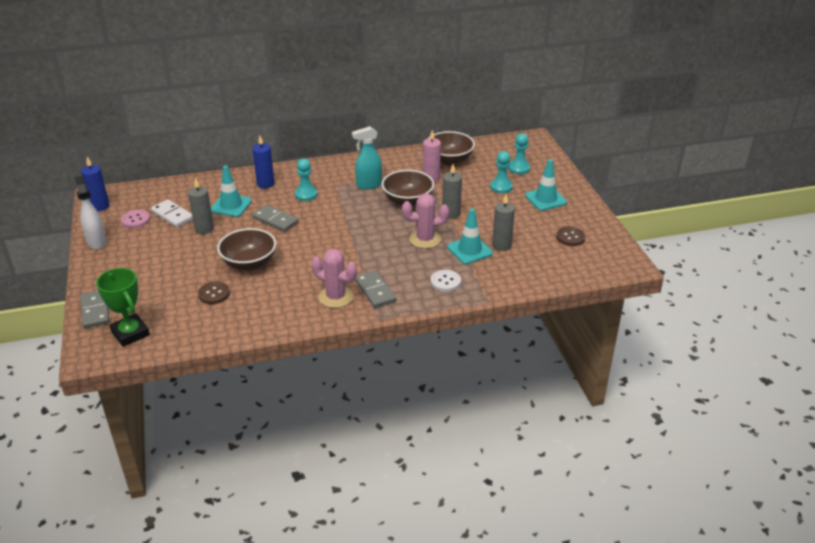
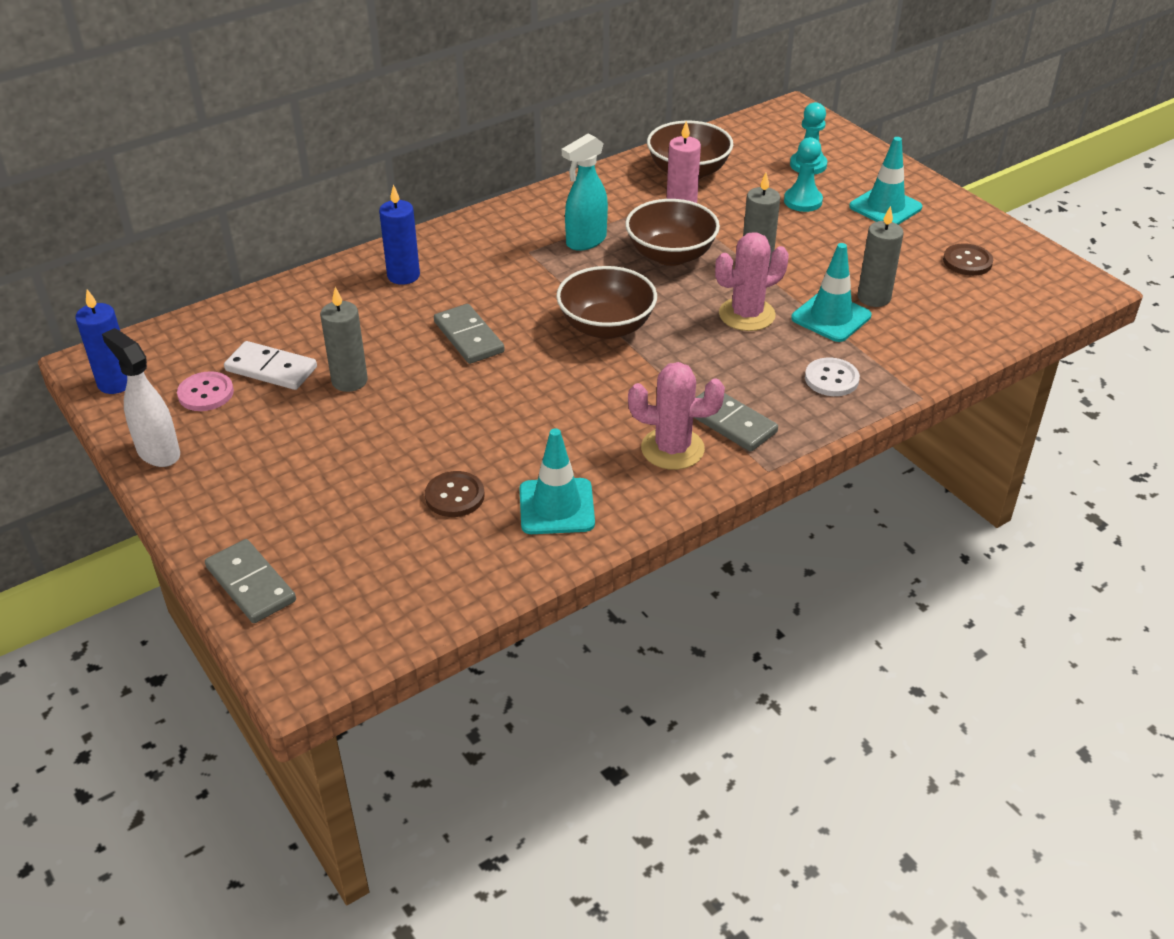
camera: 20 degrees left, 5 degrees up
green trophy [96,268,150,347] -> none
turquoise traffic cone [211,165,252,217] -> turquoise traffic cone moved to [520,429,595,534]
brown bowl [217,228,276,270] -> brown bowl moved to [556,266,657,339]
grey domino [252,205,299,232] -> grey domino turned 45 degrees clockwise [434,304,505,364]
turquoise pawn [295,158,318,201] -> none

